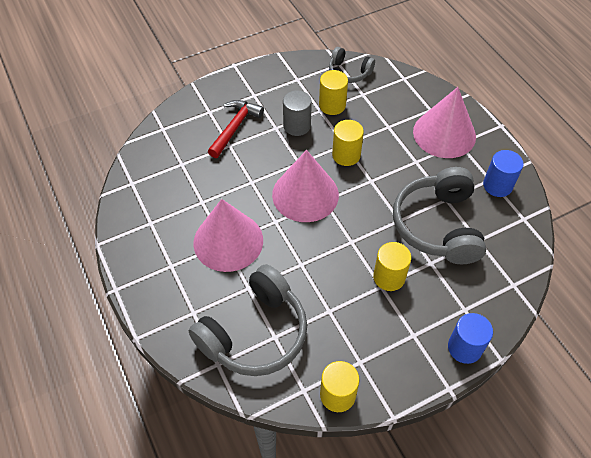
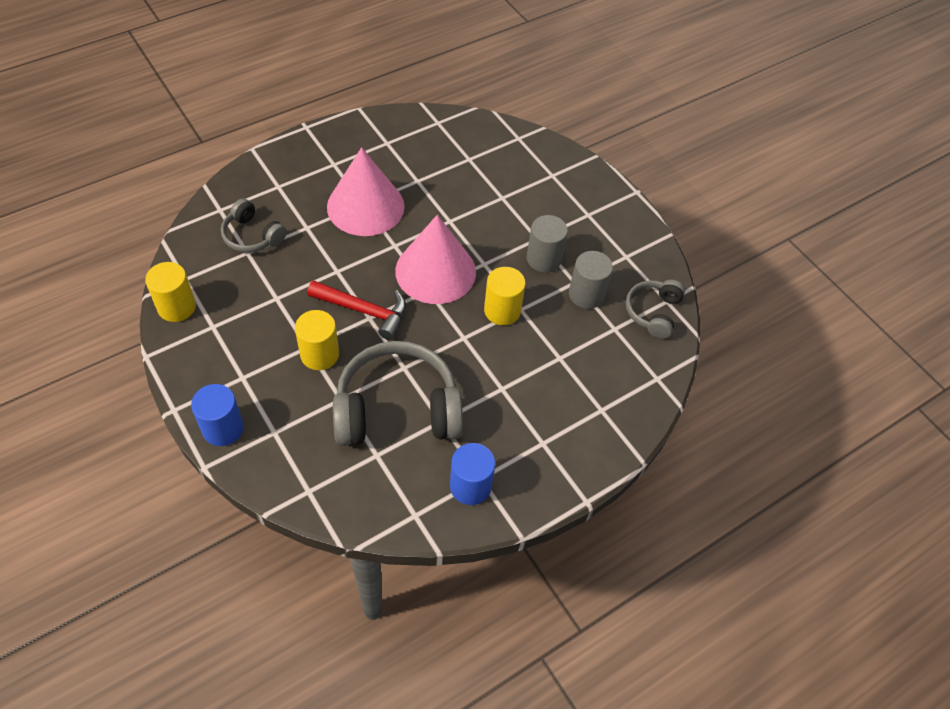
camera: 80 degrees right, 0 degrees up
grey headphones [188,264,307,376] -> grey headphones [221,199,287,253], size x0.53
red hammer [208,100,264,158] -> red hammer moved to [307,280,406,340]
yellow cylinder [319,70,348,115] -> grey cylinder [569,251,613,309]
pink cone [413,87,476,158] -> none

